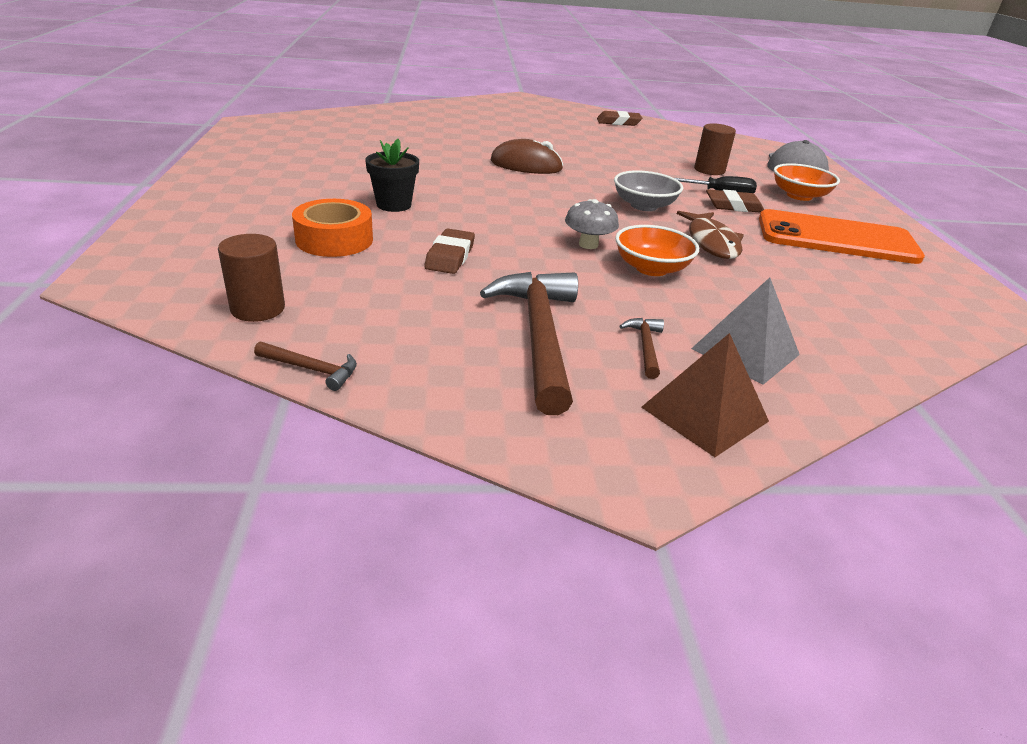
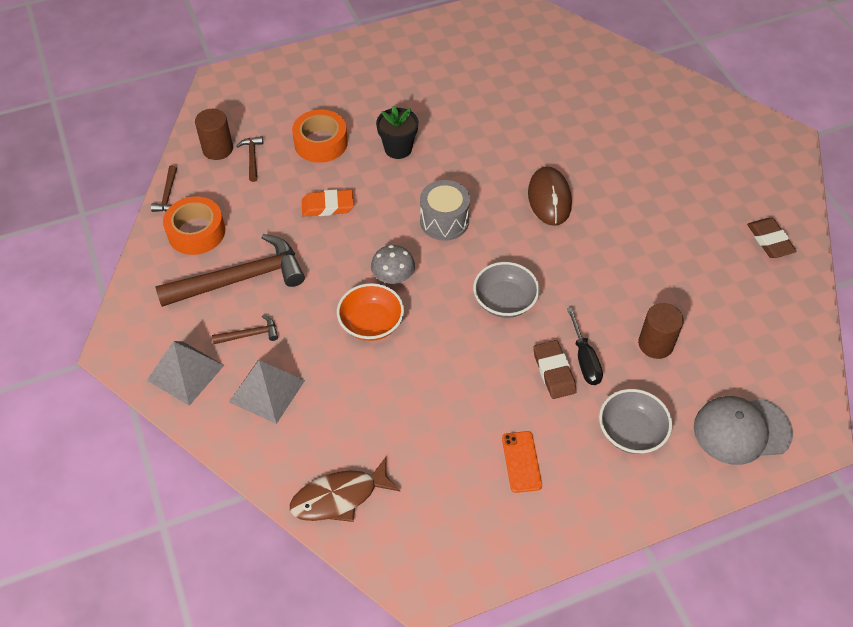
camera: 75 degrees right, 20 degrees up
brown eraser [425,228,475,274] -> orange eraser [302,189,354,217]
brown pyramid [641,333,769,457] -> grey pyramid [147,341,224,406]
brown fish [677,211,744,259] -> brown fish moved to [290,457,401,522]
orange phone [759,209,925,264] -> orange phone [502,431,542,493], size x0.43
orange bowl [774,163,840,201] -> grey bowl [599,389,672,454]
none -> orange tape [163,196,225,255]
none -> brown hammer [236,136,263,182]
none -> grey drum [420,180,470,241]

